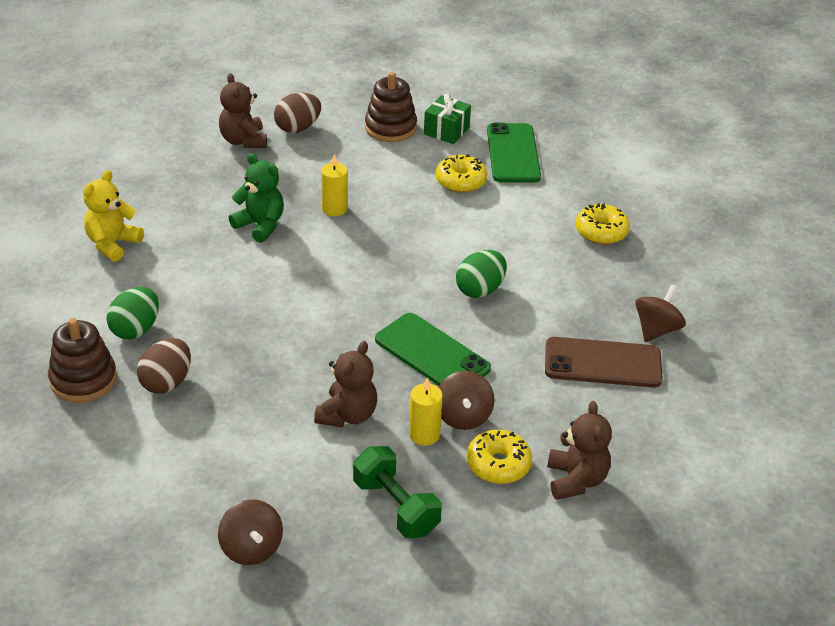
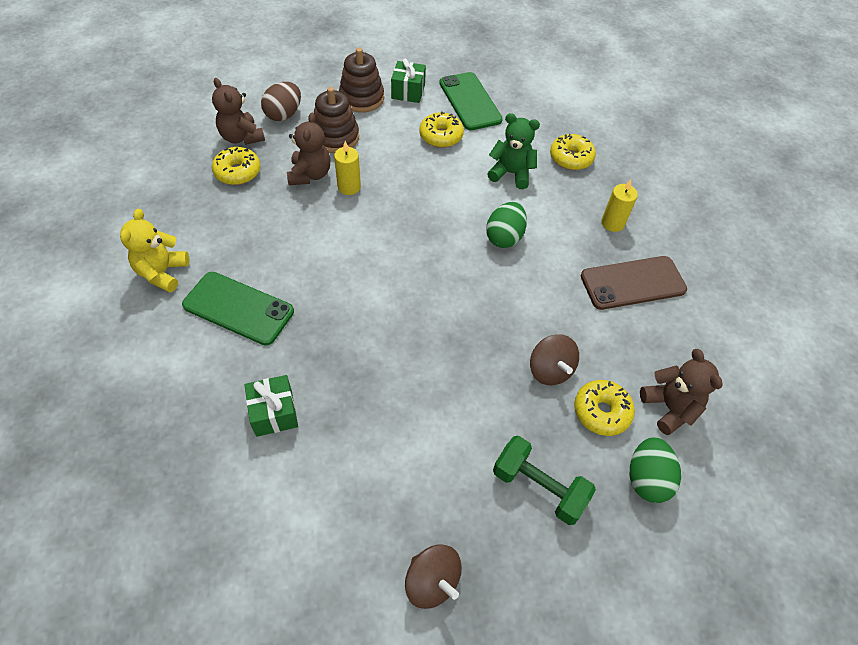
camera: 20 degrees left, 15 degrees up
brown stacking toy [48,318,117,403] -> brown stacking toy moved to [314,87,359,153]
green egg [106,287,159,339] -> green egg moved to [630,437,681,503]
brown egg [137,338,191,394] -> green gift [245,375,298,437]
green teddy bear [229,153,284,243] -> green teddy bear moved to [487,113,540,189]
brown teddy bear [314,341,377,427] -> brown teddy bear moved to [287,113,331,185]
green phone [375,313,491,386] -> green phone moved to [182,272,294,346]
yellow candle [409,377,443,446] -> yellow candle moved to [601,179,638,232]
brown spinning top [635,285,686,342] -> none
none -> yellow donut [212,147,261,185]

